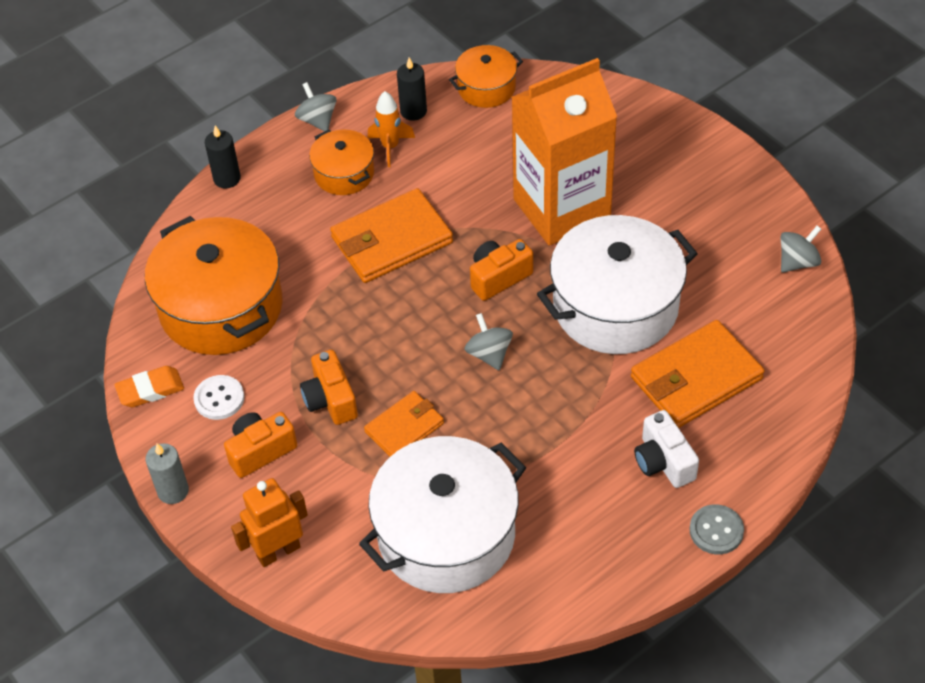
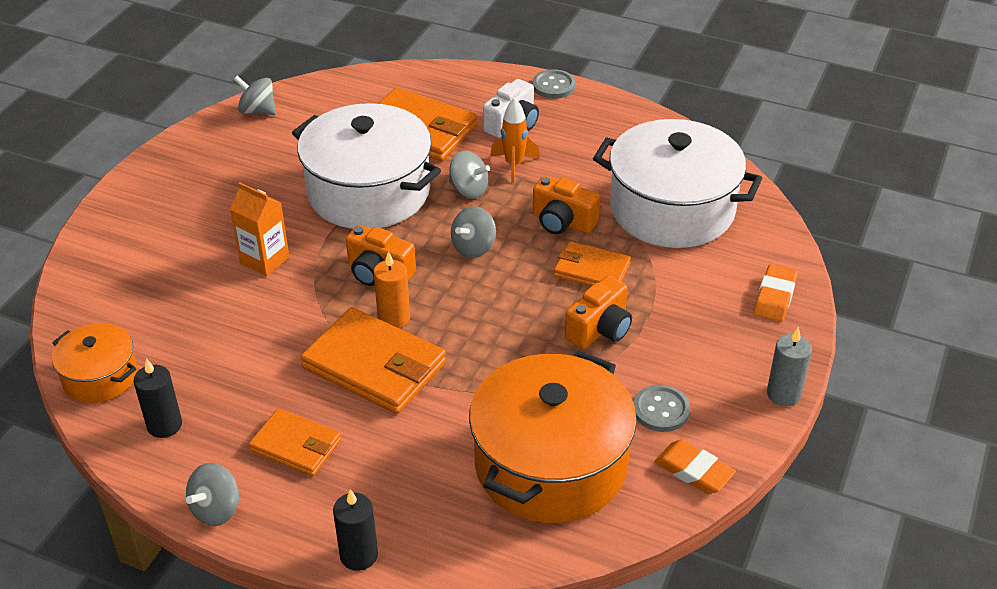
camera: 120 degrees left, 10 degrees down
white button [193,375,244,420] -> grey button [633,385,690,432]
orange camera [224,412,297,478] -> orange camera moved to [533,176,600,234]
orange robot [231,478,308,567] -> orange eraser [754,264,798,322]
orange pot [309,130,374,195] -> orange wallet [249,408,341,476]
orange rocket [368,91,415,167] -> orange rocket moved to [491,98,540,183]
orange carton [512,58,617,246] -> orange carton [230,182,289,276], size x0.45
none -> orange candle [373,251,410,328]
none -> grey spinning top [449,151,490,199]

